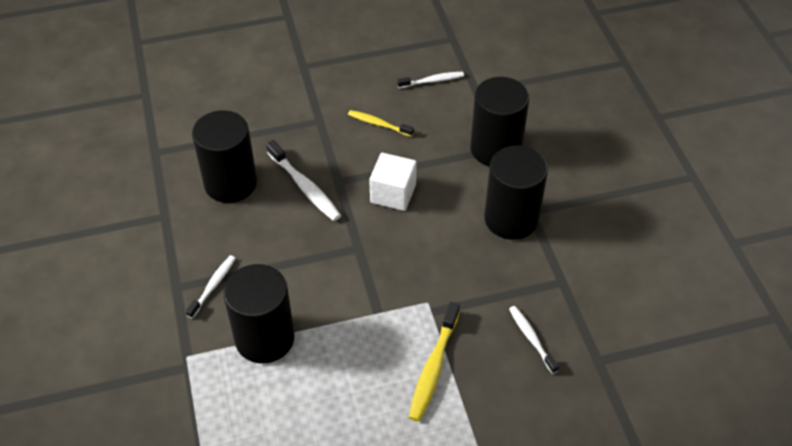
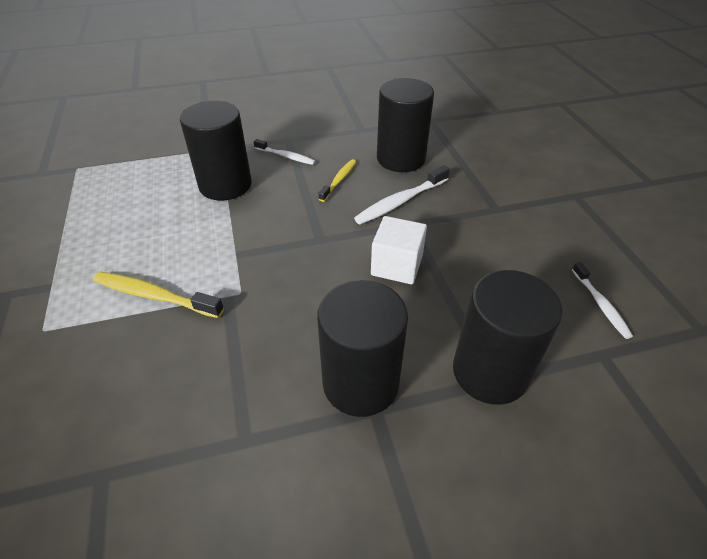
camera: 90 degrees right, 5 degrees down
yellow toothbrush [348,110,414,137] -> yellow toothbrush moved to [319,159,357,202]
white toothbrush [509,306,559,374] -> none

